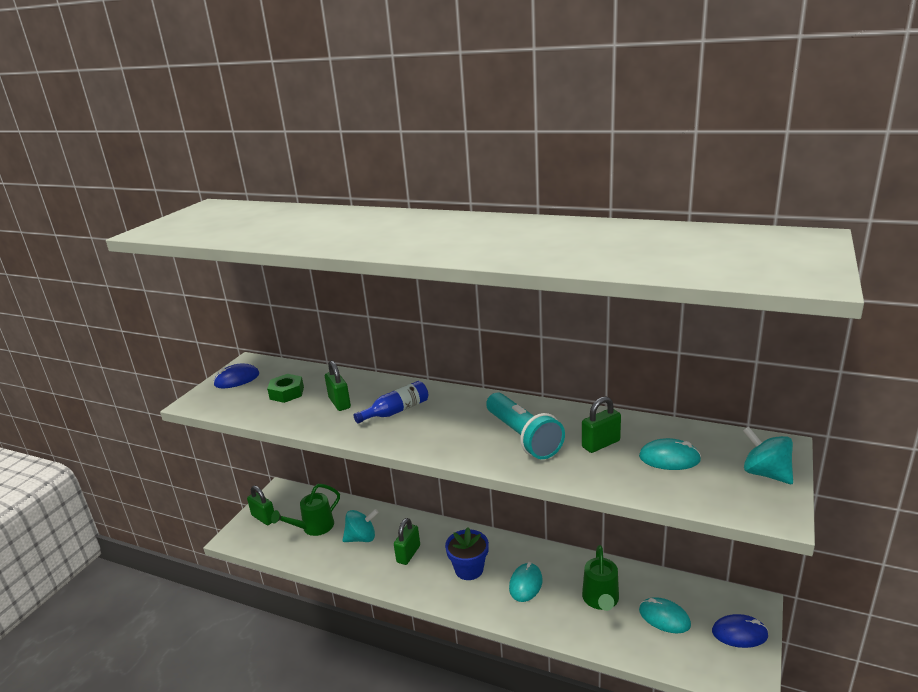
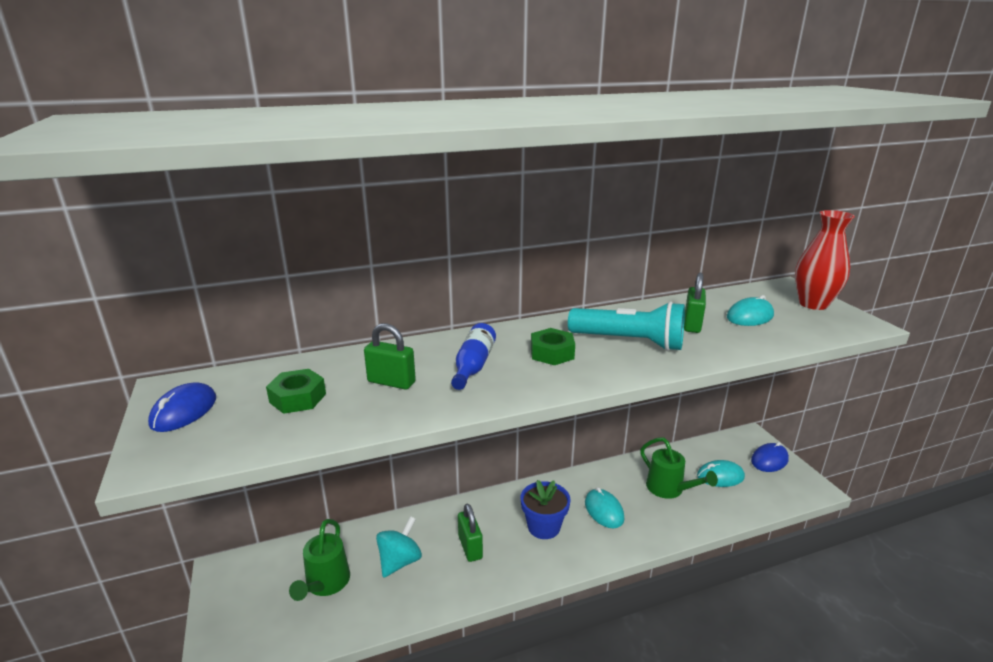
camera: 45 degrees left, 0 degrees up
green padlock [247,485,274,525] -> none
turquoise spinning top [743,426,793,484] -> red vase [795,210,855,310]
none -> green nut [531,328,575,365]

